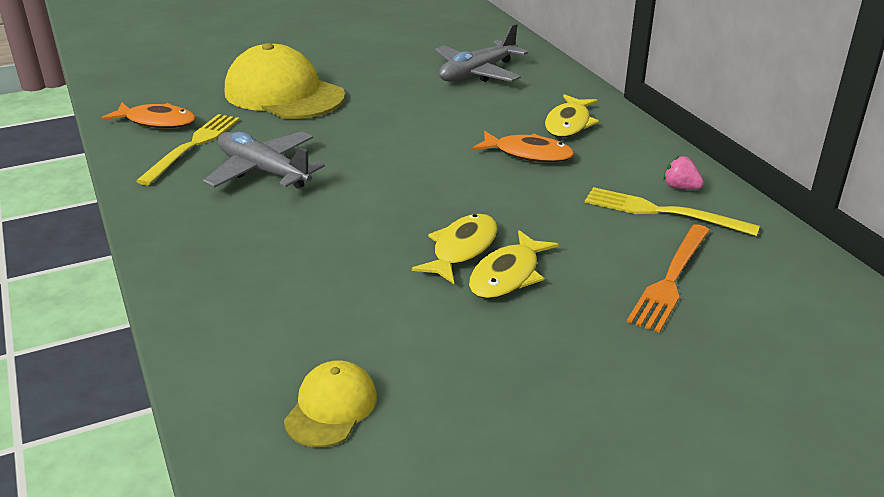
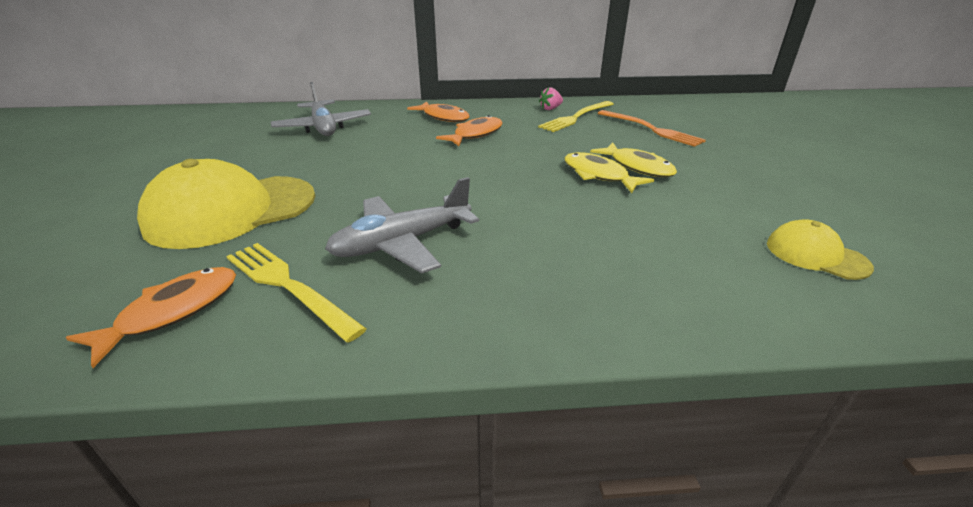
camera: 70 degrees left, 0 degrees up
yellow fish [545,94,599,137] -> orange fish [407,101,470,122]

